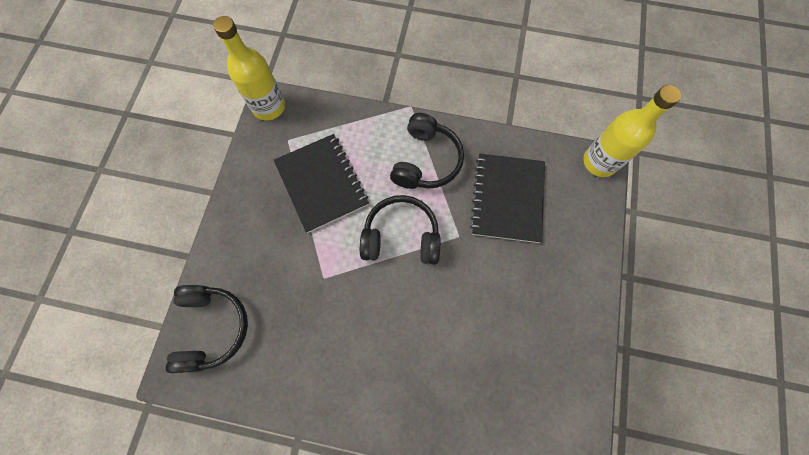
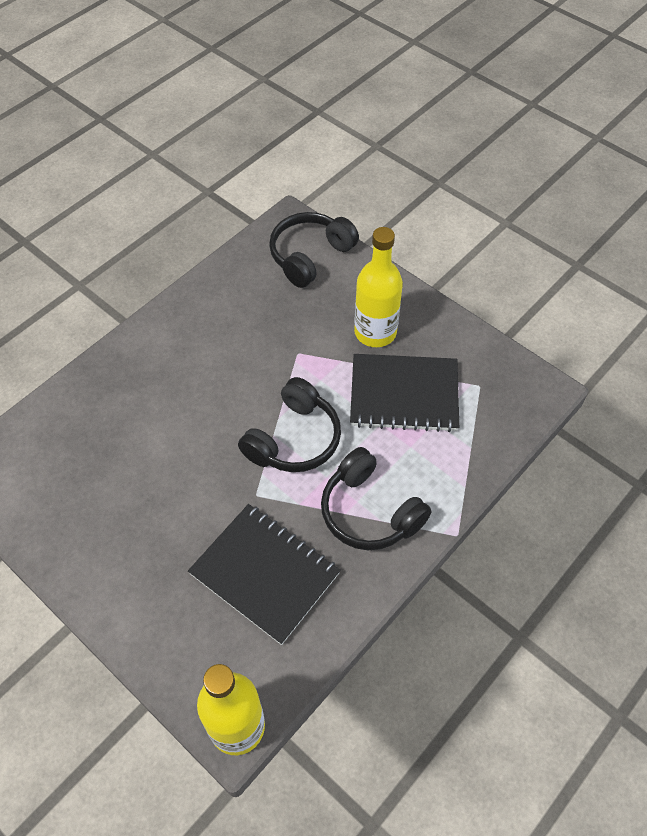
camera: 120 degrees right, 15 degrees down
black headphones [165,285,248,373] -> black headphones turned 105 degrees clockwise [269,212,359,288]
yellow bottle [213,16,285,120] -> yellow bottle moved to [354,227,403,347]

